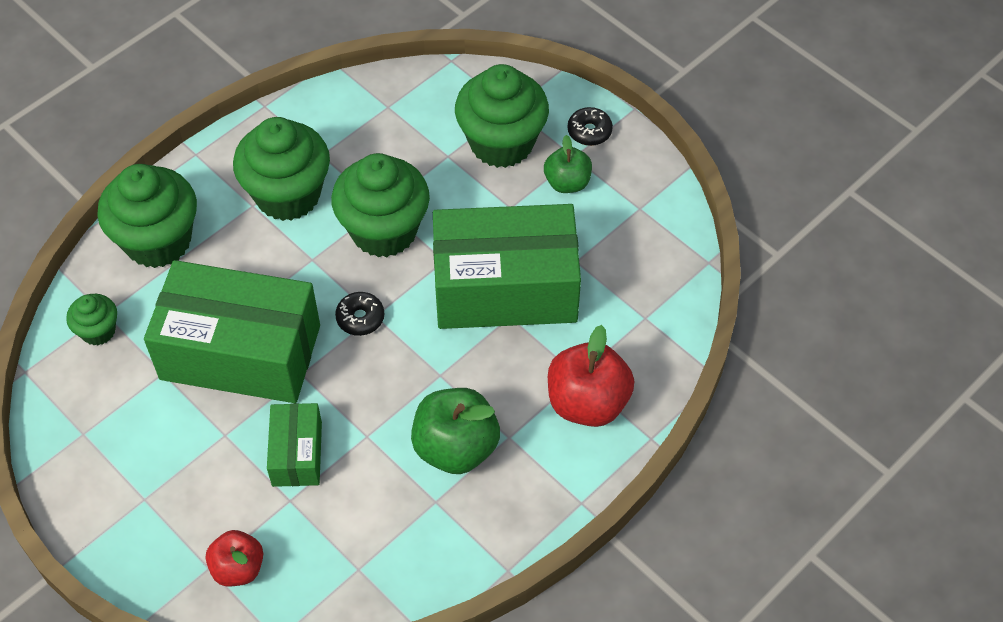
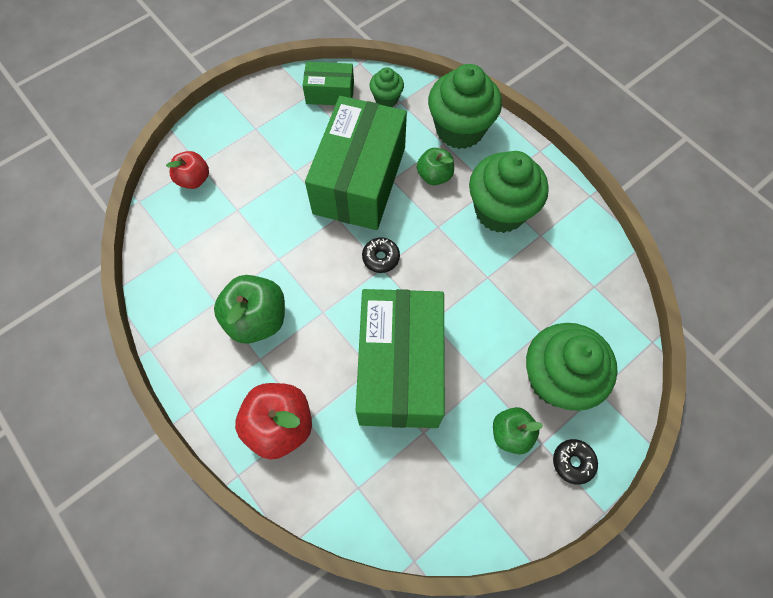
camera: 95 degrees right, 10 degrees up
green box [267,403,322,487] -> green box moved to [303,62,354,105]
green cupcake [331,153,430,257] -> none
none -> green apple [417,148,454,185]

